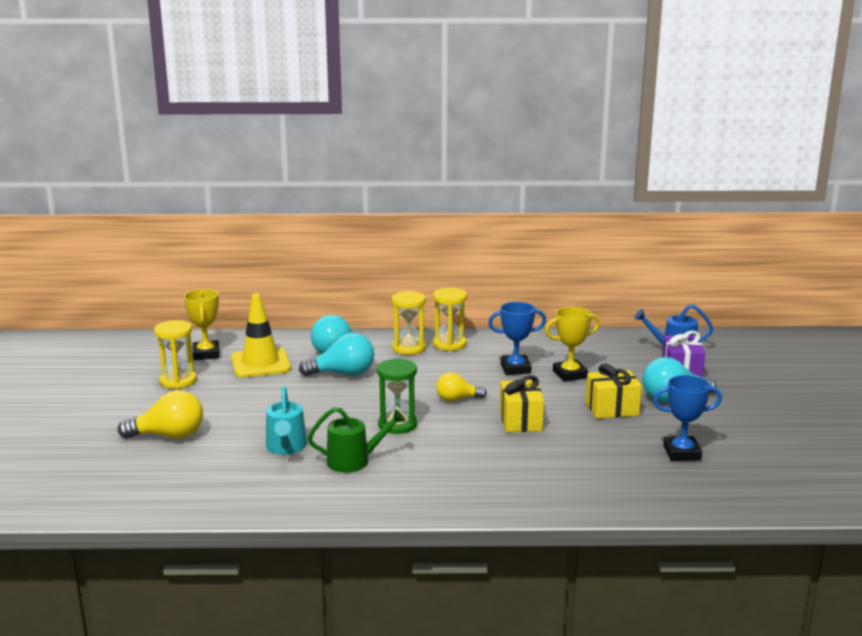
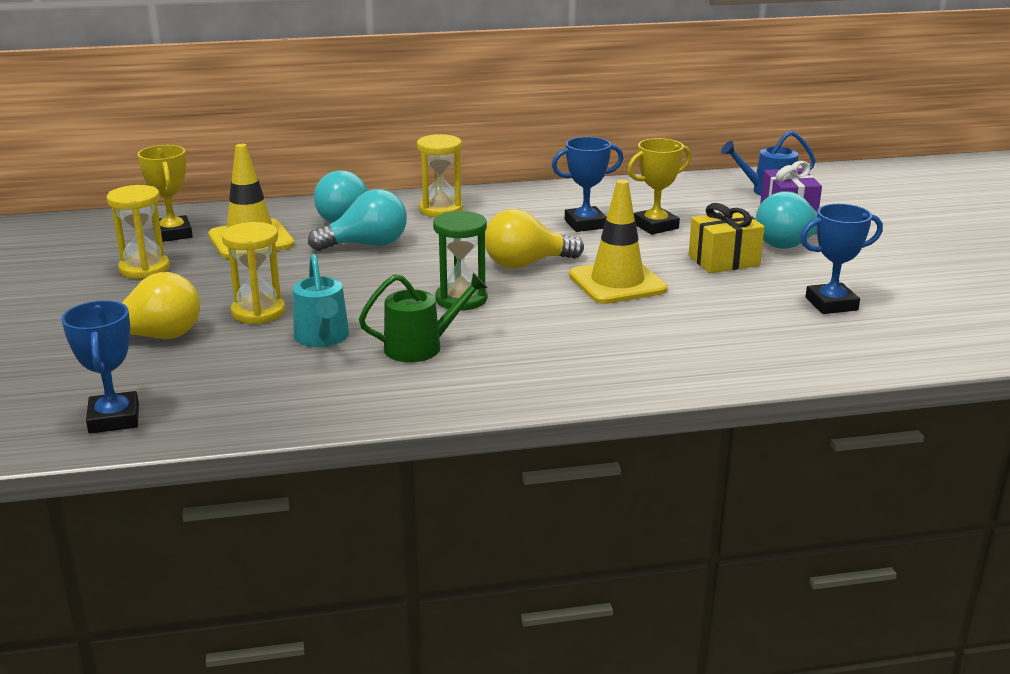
camera: 10 degrees left, 5 degrees up
yellow hourglass [433,288,467,351] -> yellow hourglass moved to [222,222,285,324]
yellow light bulb [436,372,487,401] -> yellow light bulb [485,209,584,269], size x1.55
yellow gift [500,375,544,432] -> yellow traffic cone [569,179,668,304]
none -> blue trophy [61,300,139,434]

